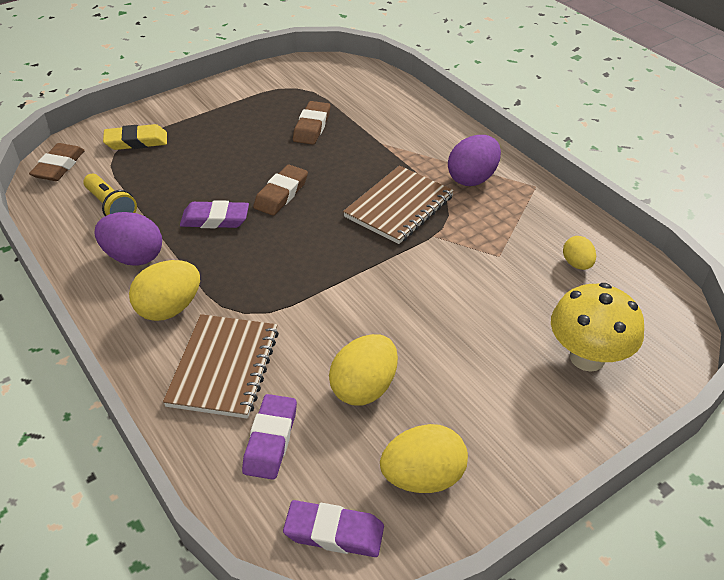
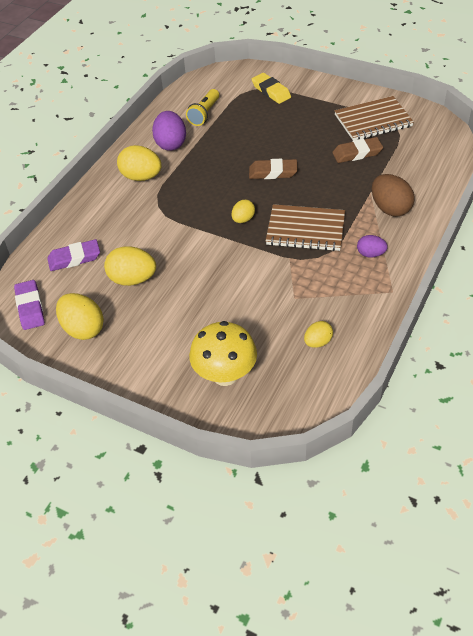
camera: 65 degrees right, 5 degrees up
brown eraser [29,143,85,181] -> none
brown notebook [163,314,279,419] -> brown notebook moved to [334,96,414,140]
purple eraser [180,200,249,228] -> none
purple egg [448,135,501,186] -> purple egg [357,235,388,258], size x0.58
none -> yellow egg [232,200,255,223]
none -> brown egg [372,174,415,217]

